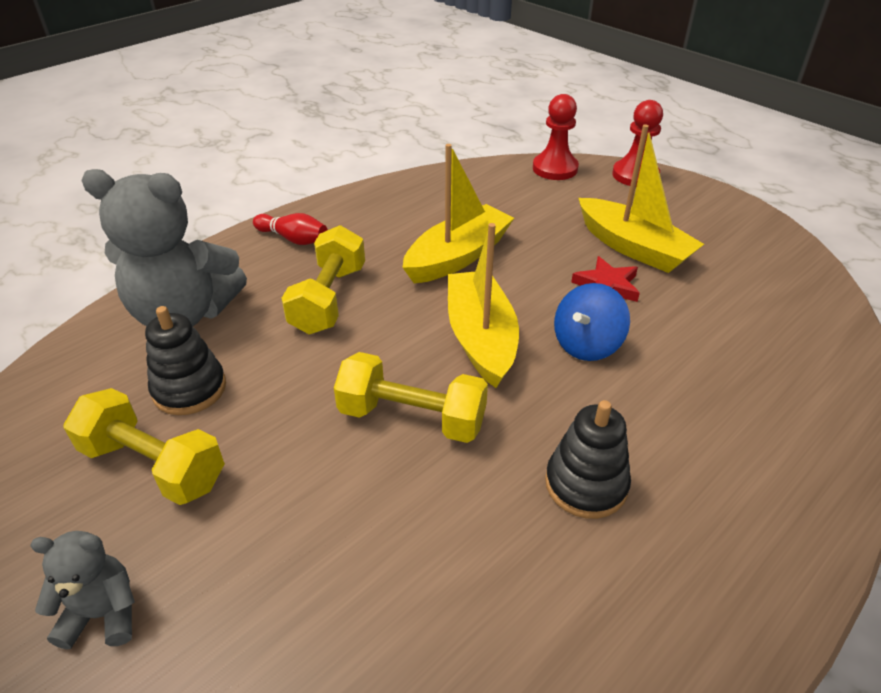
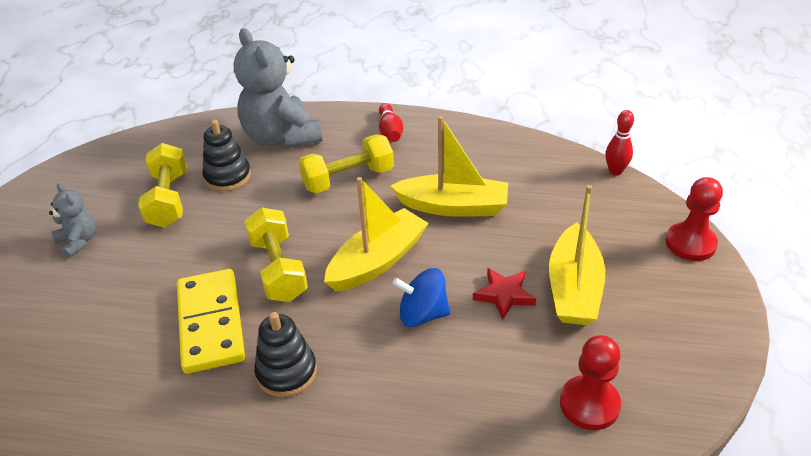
camera: 55 degrees right, 0 degrees up
red pawn [533,94,579,180] -> red pawn moved to [560,335,621,430]
none -> yellow domino [177,269,245,374]
none -> red bowling pin [605,110,634,175]

